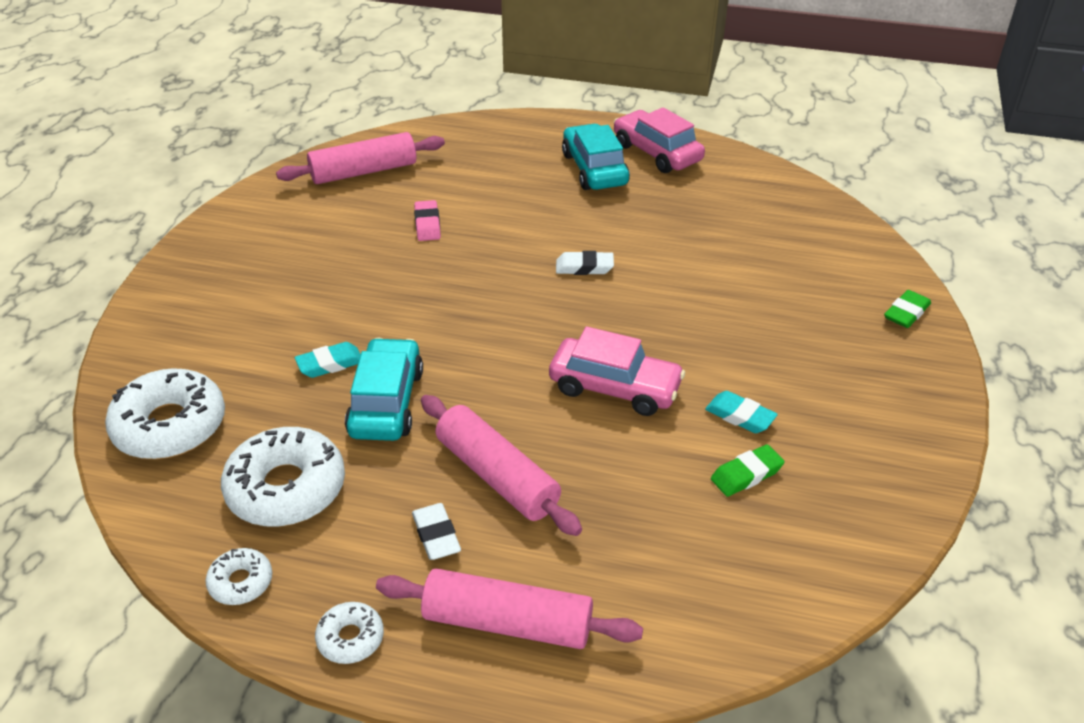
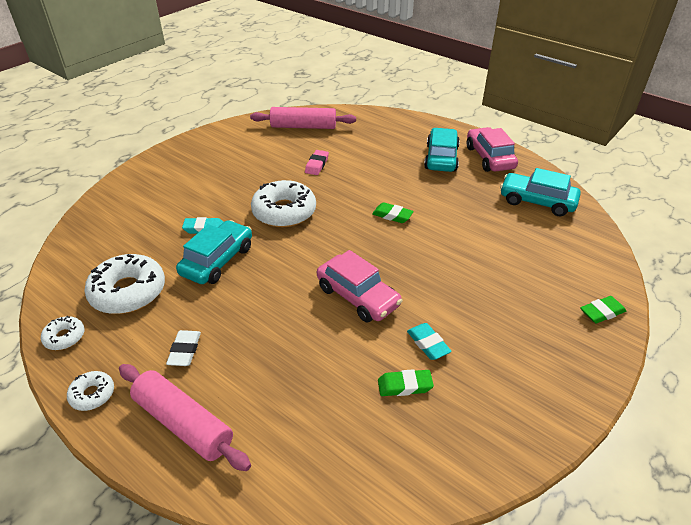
camera: 25 degrees right, 0 degrees up
white donut [105,368,225,459] -> white donut moved to [251,180,316,227]
pink rolling pin [421,395,582,536] -> none
white eraser [556,251,614,275] -> green eraser [372,202,414,223]
none -> turquoise car [500,168,581,217]

